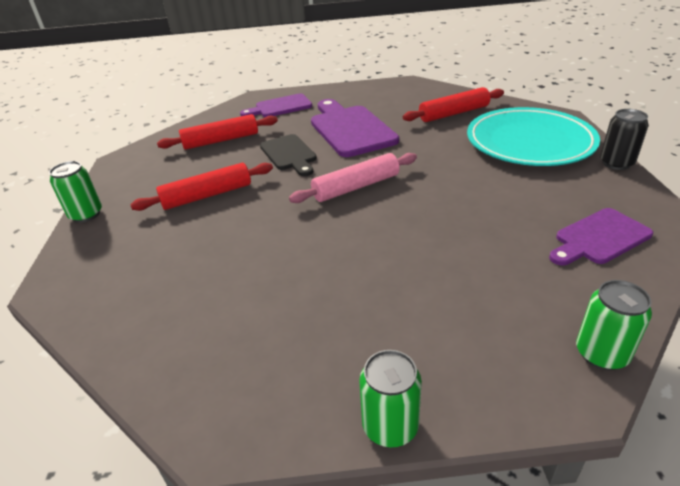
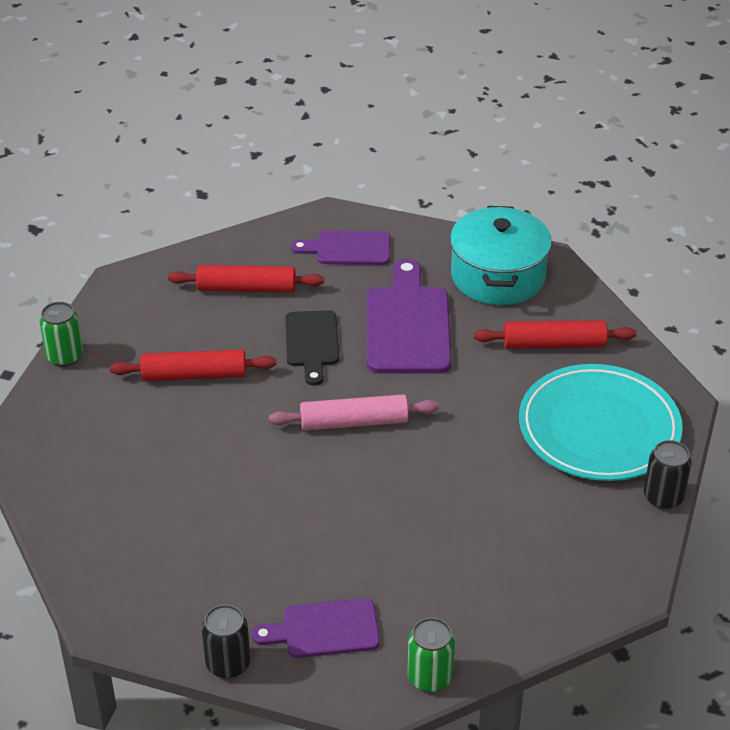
camera: 20 degrees right, 5 degrees up
green can [359,350,422,447] -> black can [202,604,250,679]
purple cutting board [549,208,653,265] -> purple cutting board moved to [252,598,380,658]
none -> turquoise pot [450,206,552,305]

